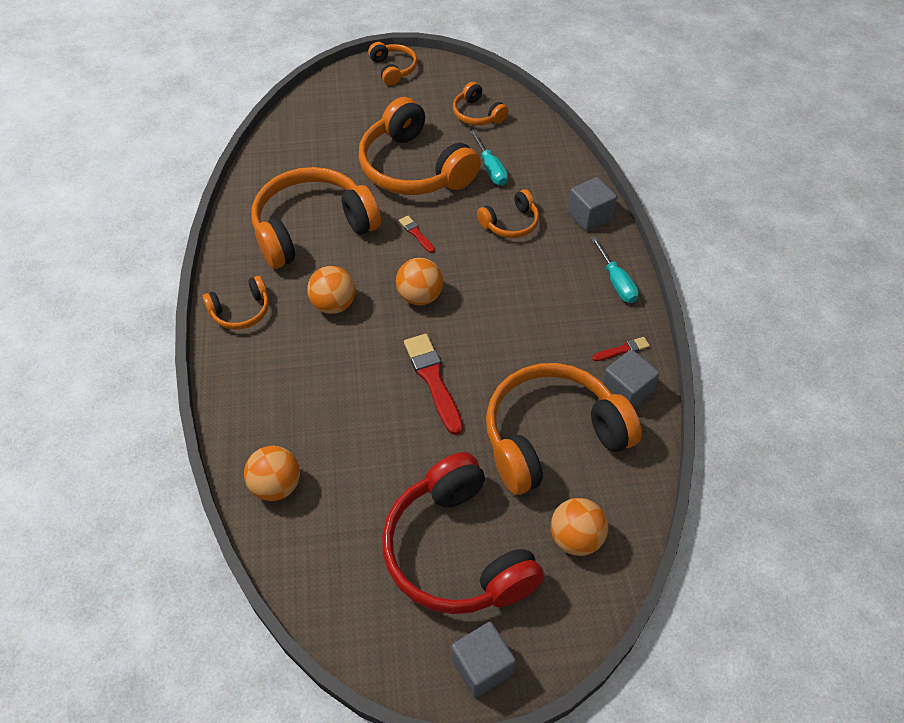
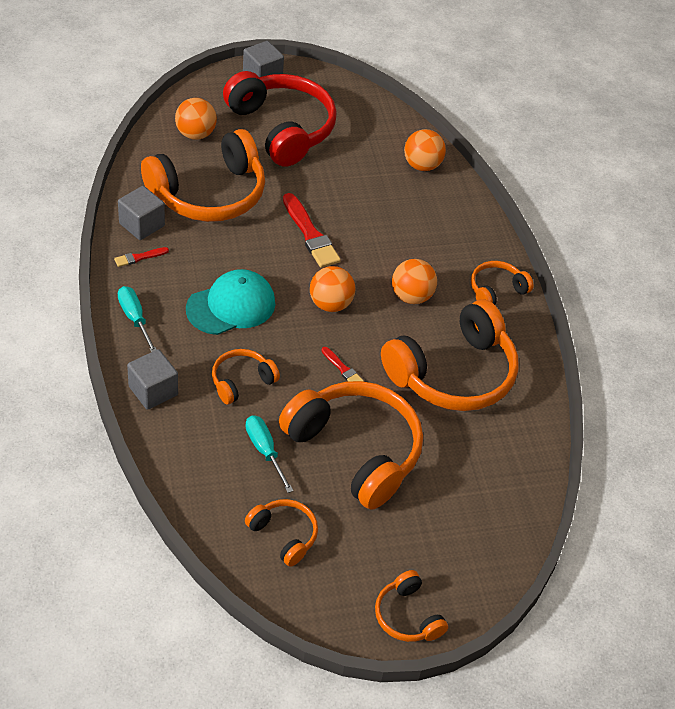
camera: 170 degrees right, 5 degrees down
none -> turquoise cap [186,269,275,335]

